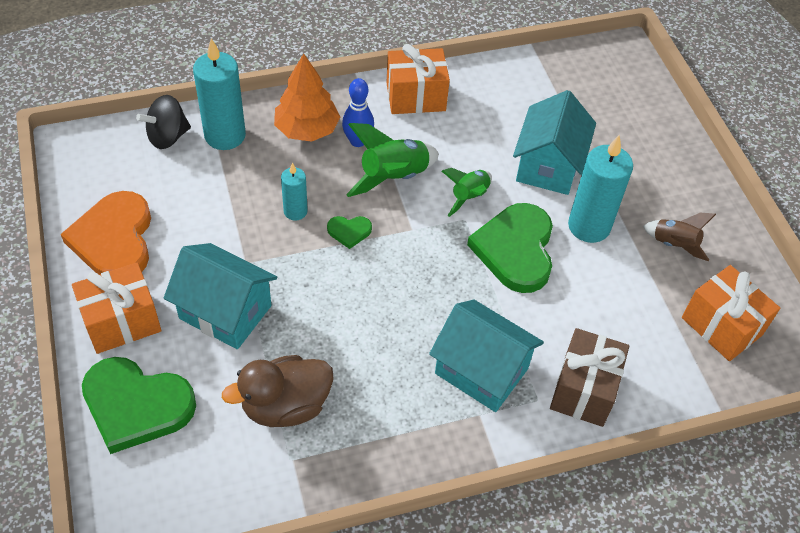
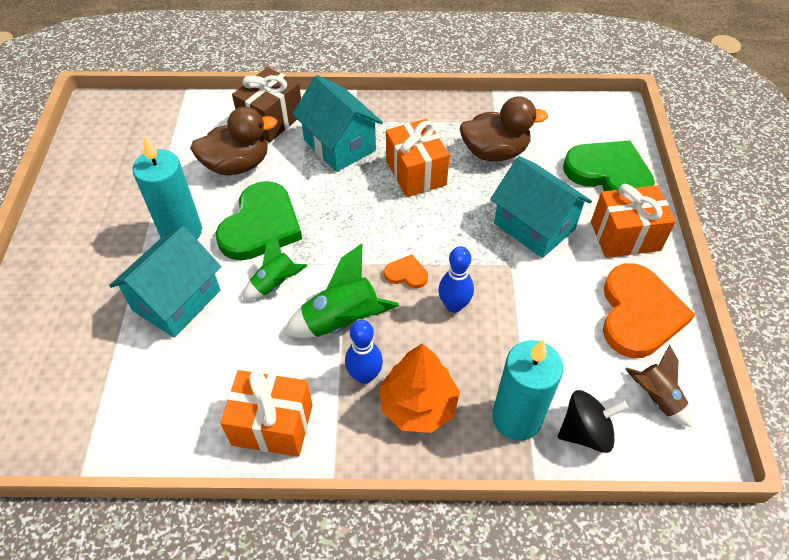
camera: 160 degrees left, 0 degrees up
turquoise candle [281,163,308,220] -> blue bowling pin [439,246,474,313]
green heart [327,216,372,249] -> orange heart [384,254,428,288]
brown rocket [643,213,716,261] -> brown rocket moved to [625,345,692,427]
orange gift [682,265,780,361] -> orange gift moved to [386,119,450,197]
none -> brown duck [190,107,277,175]

